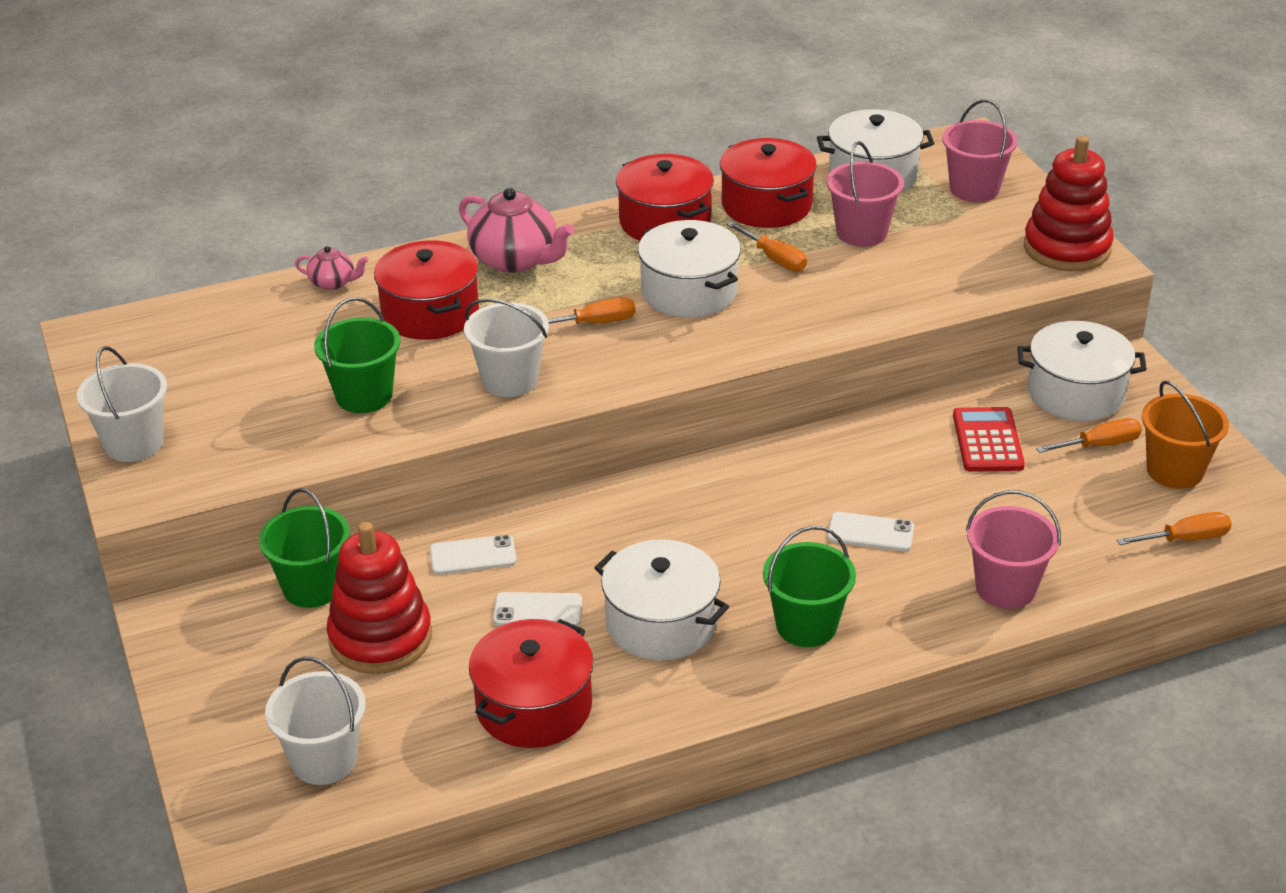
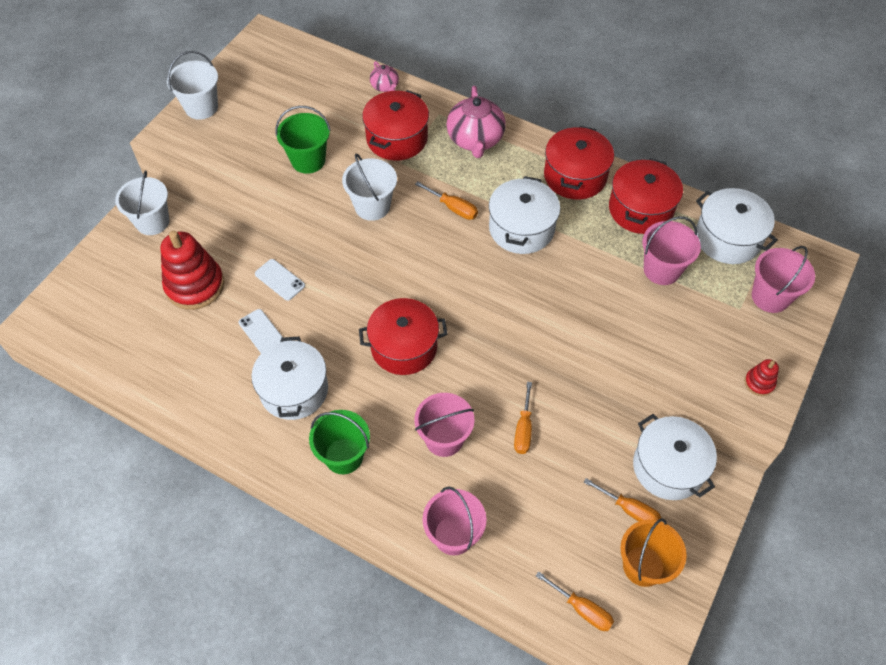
camera: 50 degrees right, 20 degrees up
green bucket [259,488,350,608] -> none
white bucket [265,656,366,785] -> white bucket moved to [115,170,169,235]
red pot [469,619,594,748] -> red pot moved to [359,298,448,375]
orange screwdriver [727,221,807,272] -> orange screwdriver moved to [514,382,532,454]
white phone [827,512,914,552] -> pink bucket [414,393,475,457]
red calculator [953,407,1025,472] -> none
red stacking toy [1024,136,1114,272] -> red stacking toy [744,359,779,396], size x0.44

